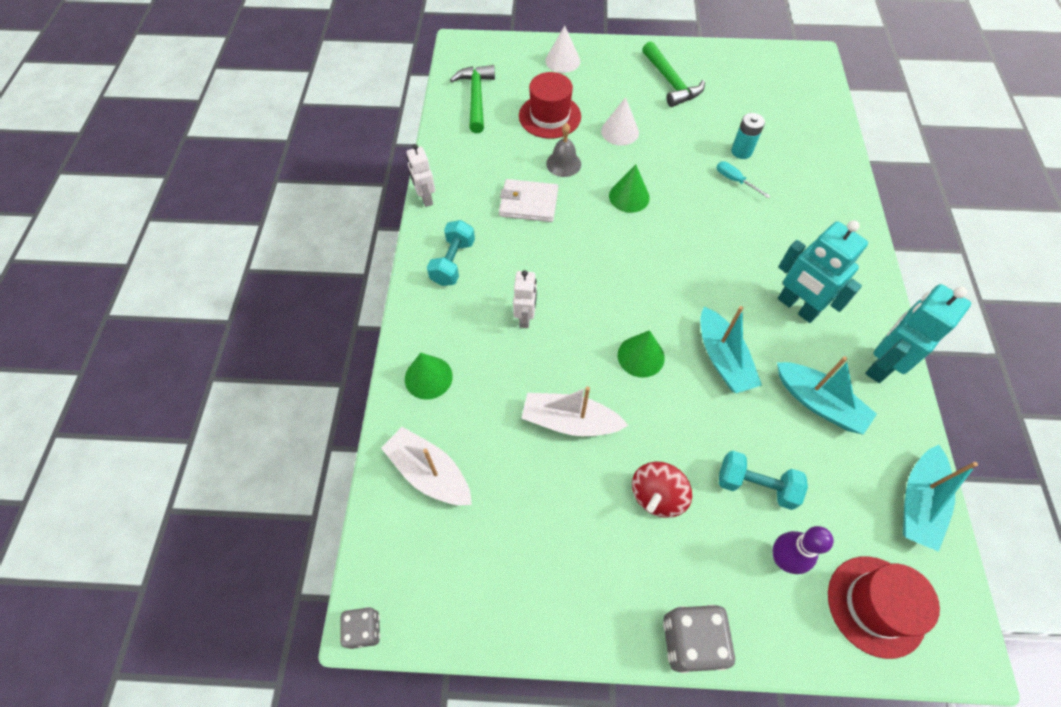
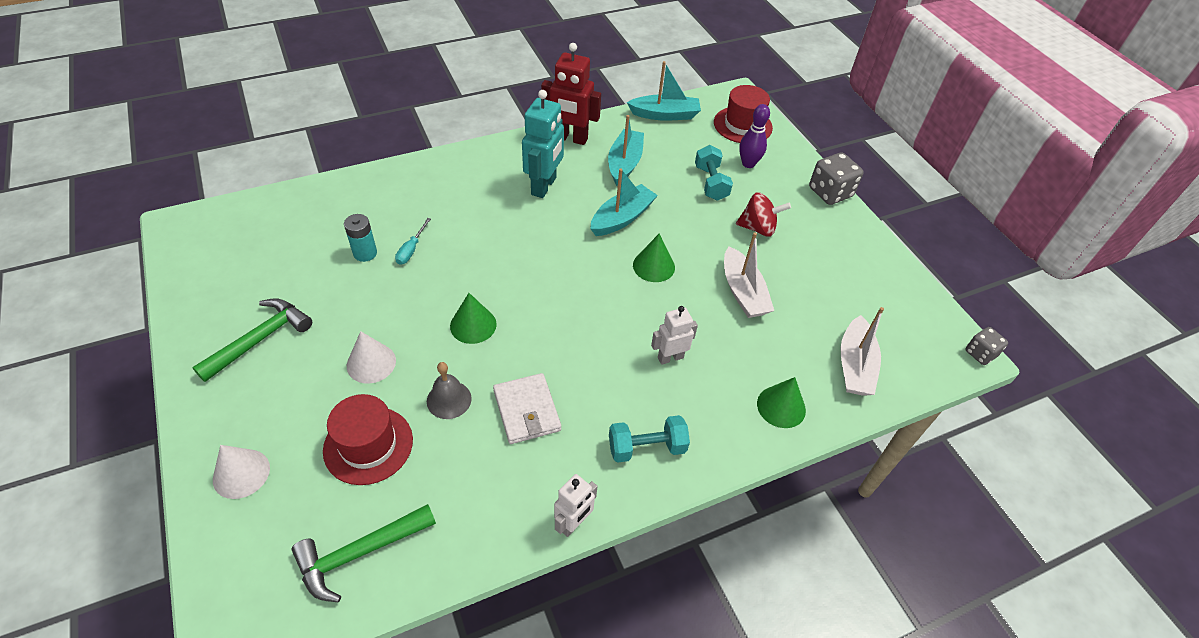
camera: 120 degrees left, 10 degrees down
turquoise robot [865,284,971,383] -> red robot [541,43,601,145]

